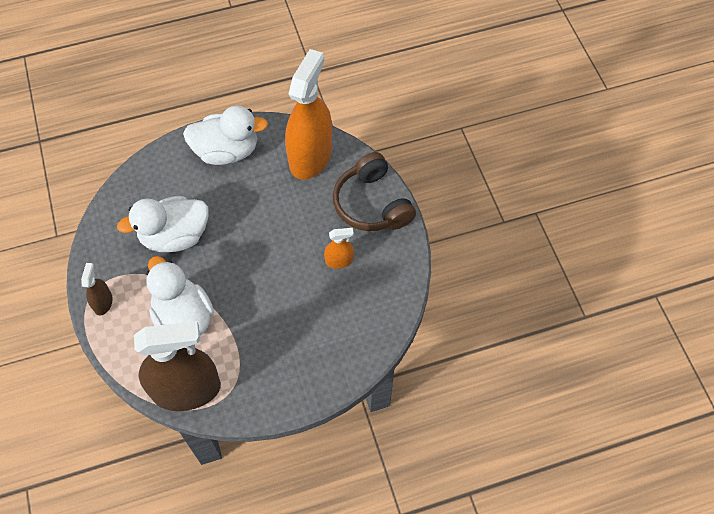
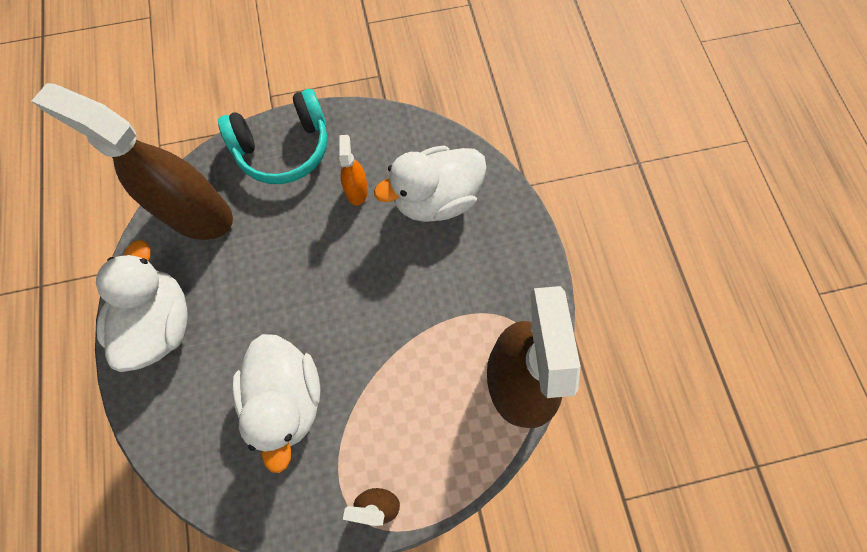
camera: 85 degrees left, 10 degrees up
white duck [146,256,214,336] -> white duck moved to [374,145,487,222]
orange spray bottle [285,49,332,180] -> brown spray bottle [32,83,233,240]
brown headphones [333,152,416,231] -> turquoise headphones [218,89,327,184]

